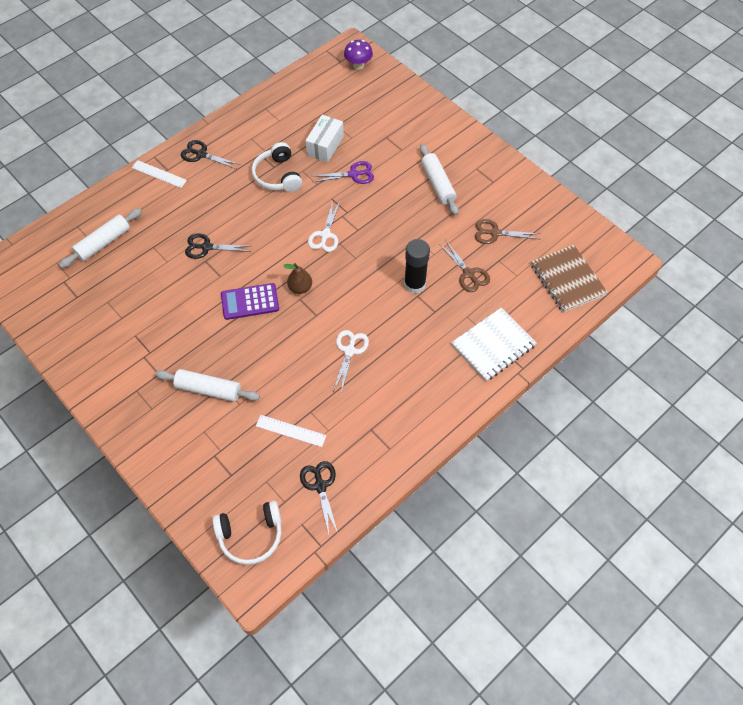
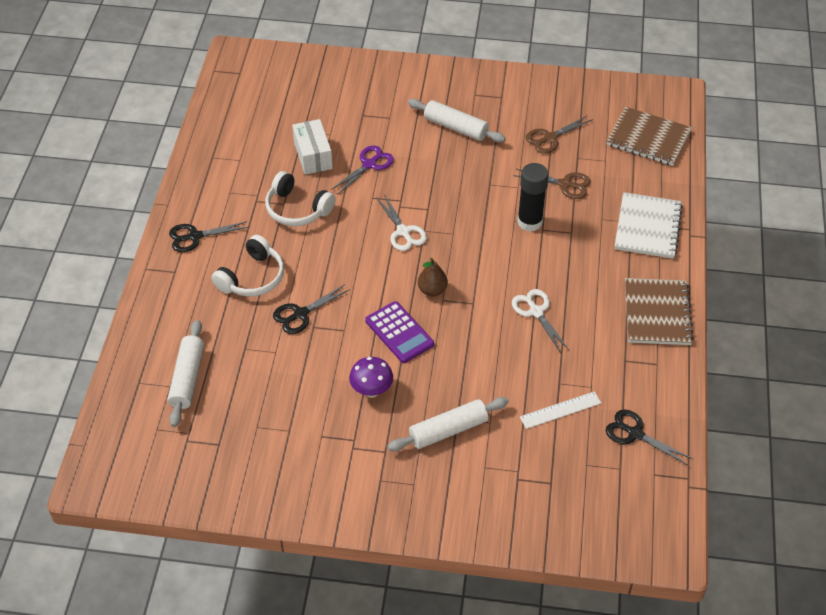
camera: 40 degrees left, 10 degrees down
white ruler [131,160,187,188] -> none
white headphones [212,500,282,565] -> white headphones moved to [212,235,284,297]
purple calculator [221,283,279,320] -> purple calculator turned 75 degrees counterclockwise [365,301,434,363]
purple mushroom [344,40,373,70] -> purple mushroom moved to [349,357,393,398]
none -> brown notebook [625,278,694,345]

